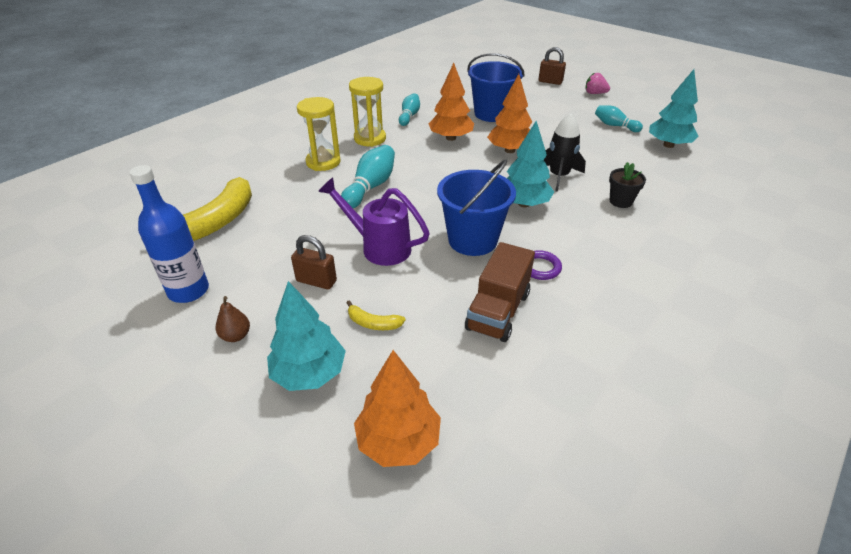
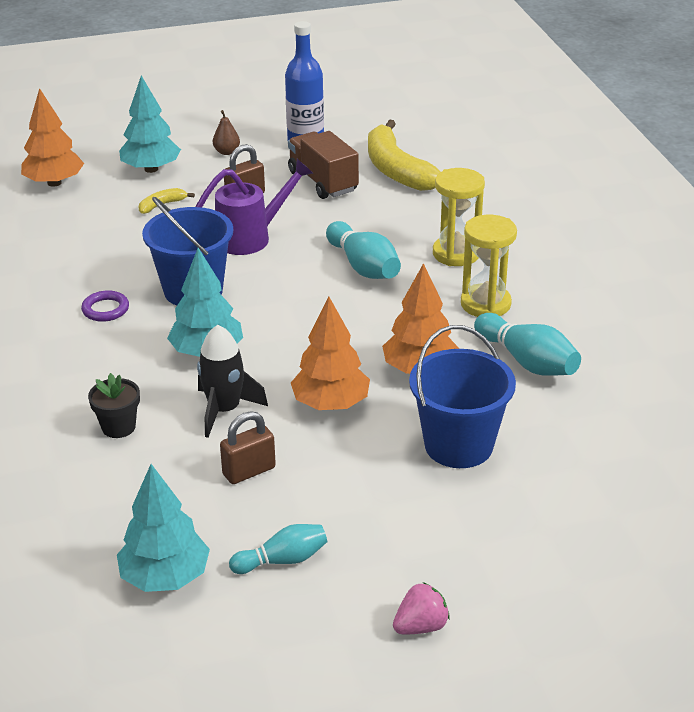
camera: 125 degrees right, 5 degrees down
turquoise bowling pin [399,93,420,126] -> turquoise bowling pin [474,313,581,376], size x1.53
brown truck [465,242,535,342] -> brown truck moved to [288,131,359,199]
brown padlock [539,47,566,85] -> brown padlock moved to [220,411,276,484]

